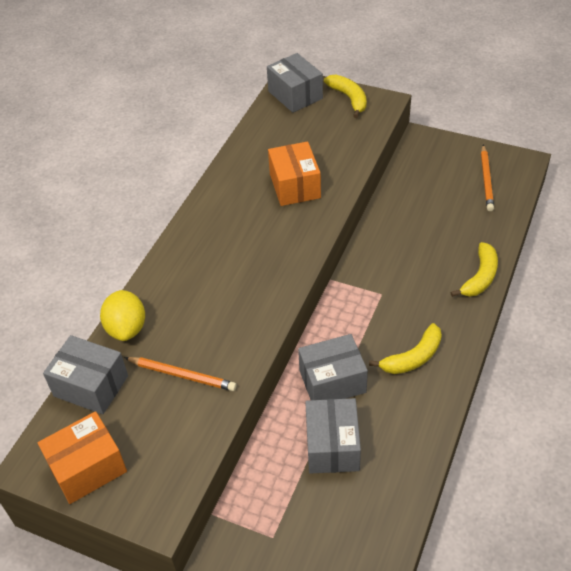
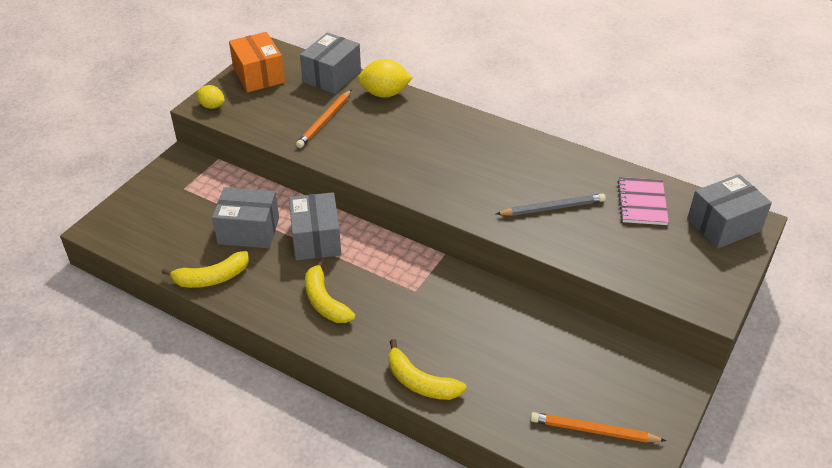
camera: 95 degrees right, 5 degrees down
orange box [268,141,321,206] -> grey pencil [496,193,606,216]
yellow banana [324,74,367,118] -> yellow banana moved to [162,251,249,288]
none -> yellow lemon [196,85,225,109]
none -> pink notebook [617,177,669,225]

